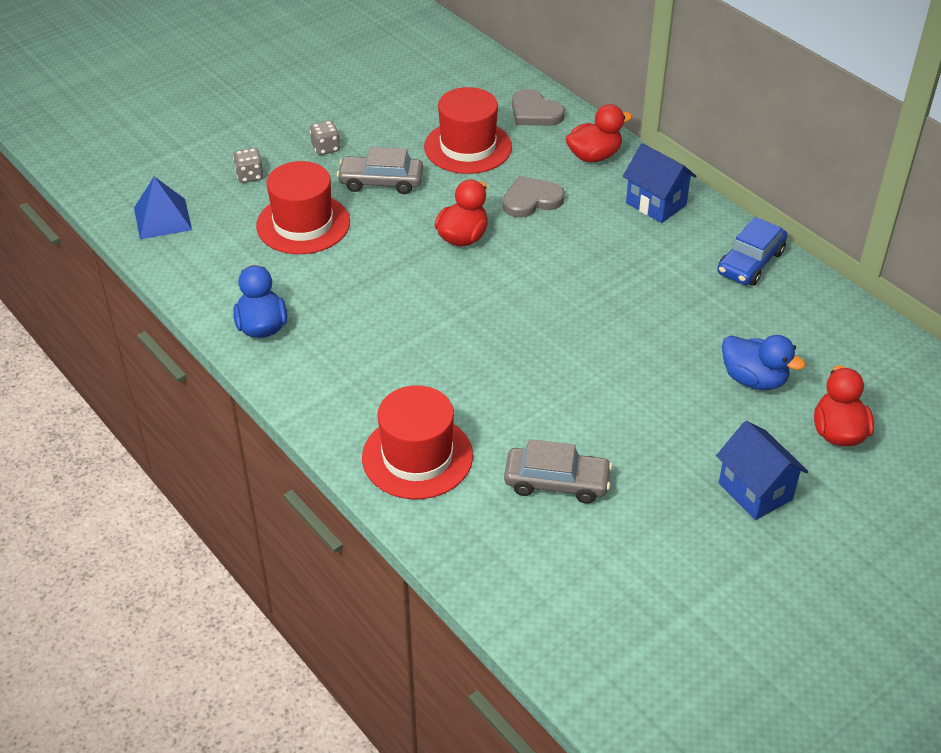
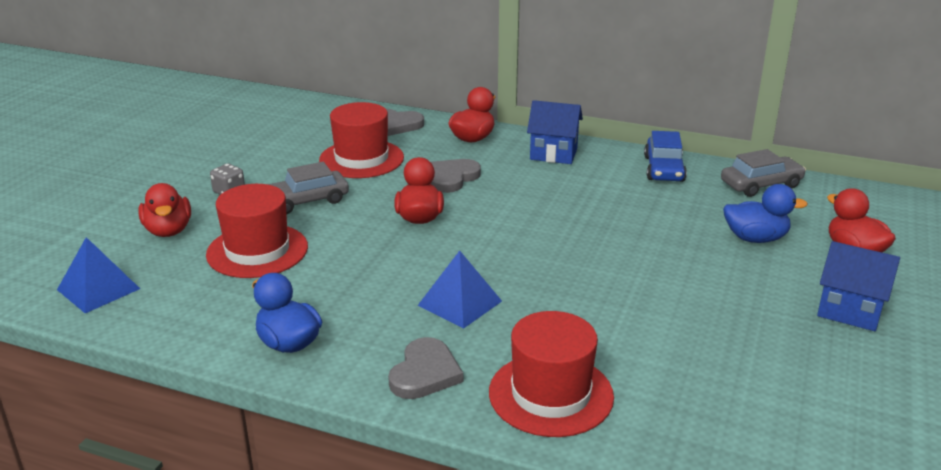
camera: 30 degrees left, 15 degrees down
grey dice [233,148,264,183] -> red duck [138,183,191,237]
grey car [504,439,612,503] -> grey car moved to [721,149,806,197]
none -> grey heart [388,337,463,399]
none -> blue pyramid [417,251,502,329]

